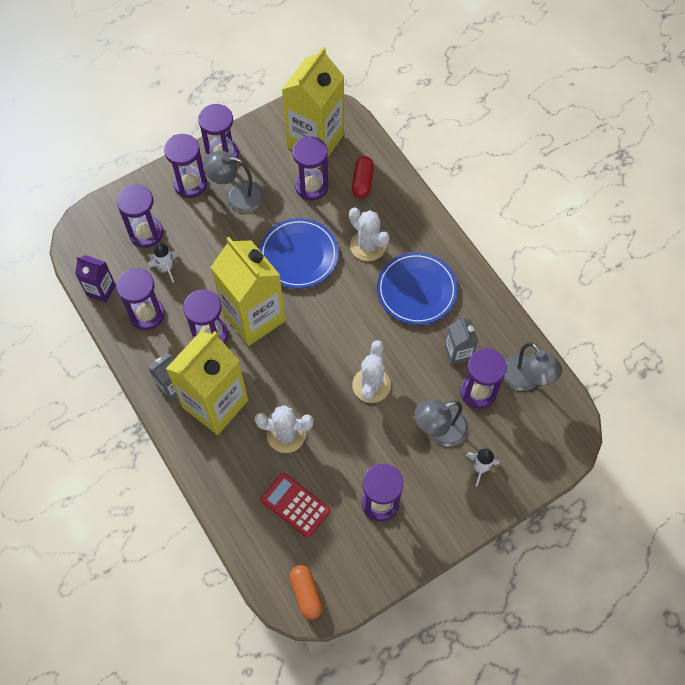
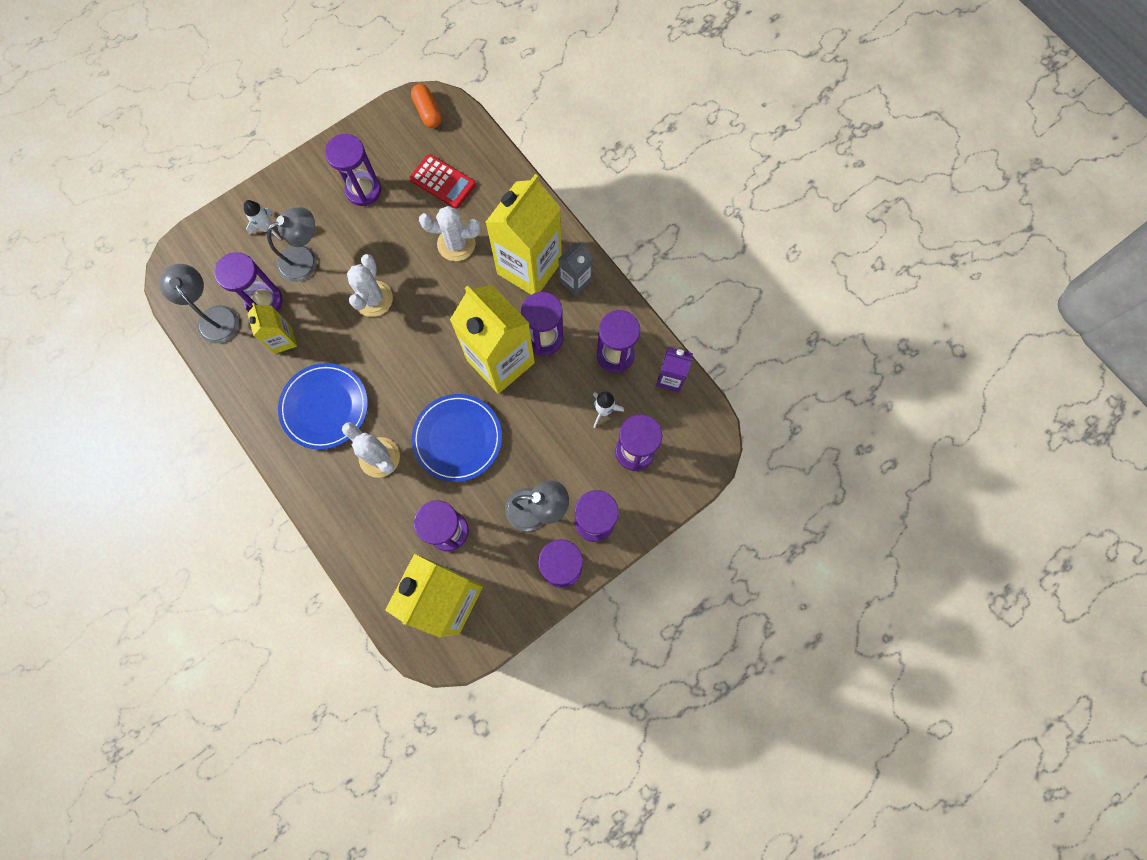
camera: 175 degrees right, 10 degrees up
red capsule [352,156,374,198] -> none
grey carton [444,316,478,366] -> yellow carton [247,303,297,354]

